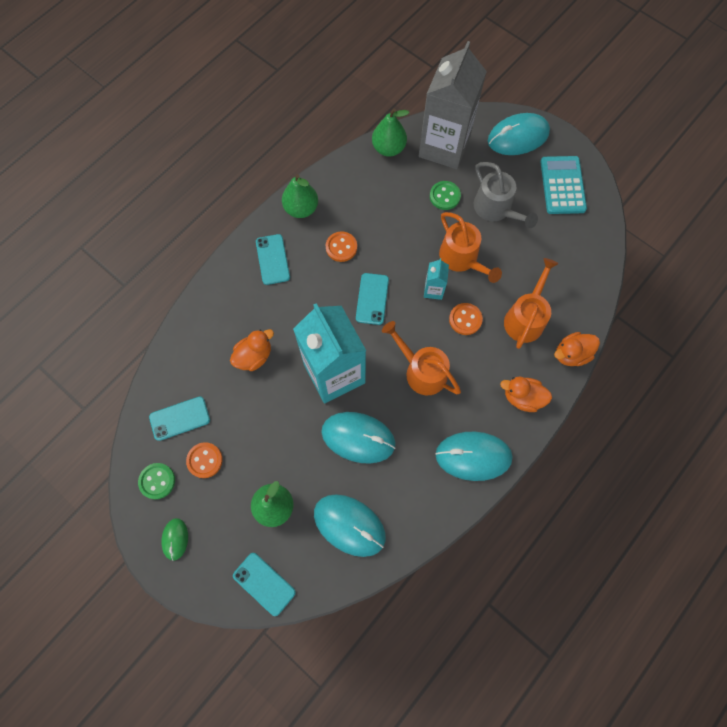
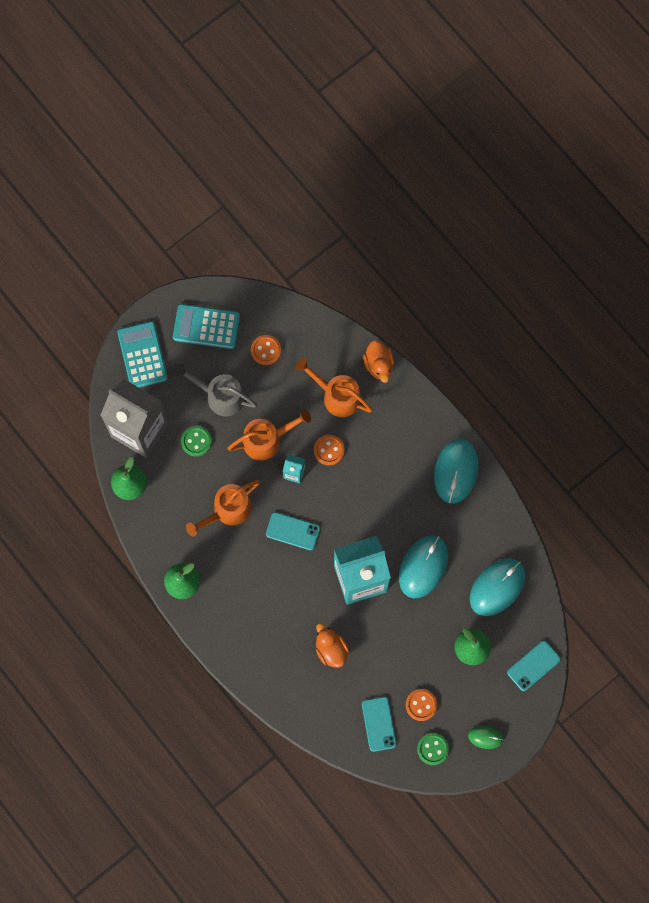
camera: 80 degrees left, 5 degrees up
turquoise phone [256,234,290,285] -> none
orange button [326,231,357,262] -> orange button moved to [251,335,281,365]
orange watering can [382,321,461,395] -> orange watering can moved to [186,480,260,536]
grey watering can [474,162,538,228] -> grey watering can turned 135 degrees counterclockwise [174,364,257,417]
turquoise mouse [488,113,550,155] -> turquoise calculator [117,321,168,388]
orange duck [500,377,552,412] -> none

